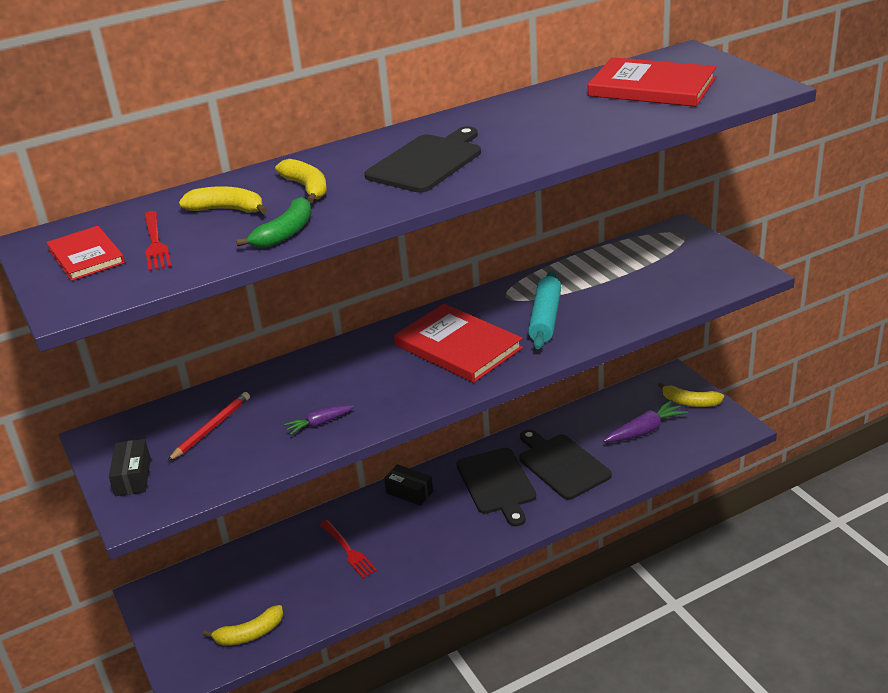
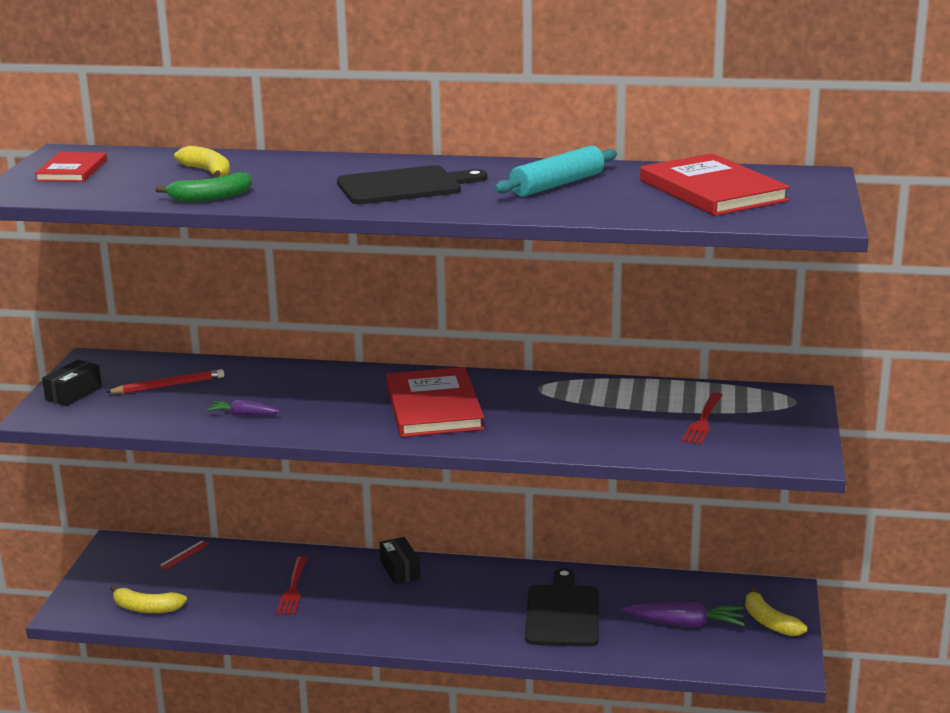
camera: 35 degrees right, 10 degrees down
red fork [144,211,171,271] -> red fork moved to [682,392,723,445]
yellow banana [275,159,327,203] -> none
black cutting board [457,448,536,527] -> none
turquoise rolling pin [528,271,561,349] -> turquoise rolling pin moved to [494,145,617,197]
none -> red ruler [159,540,210,569]

